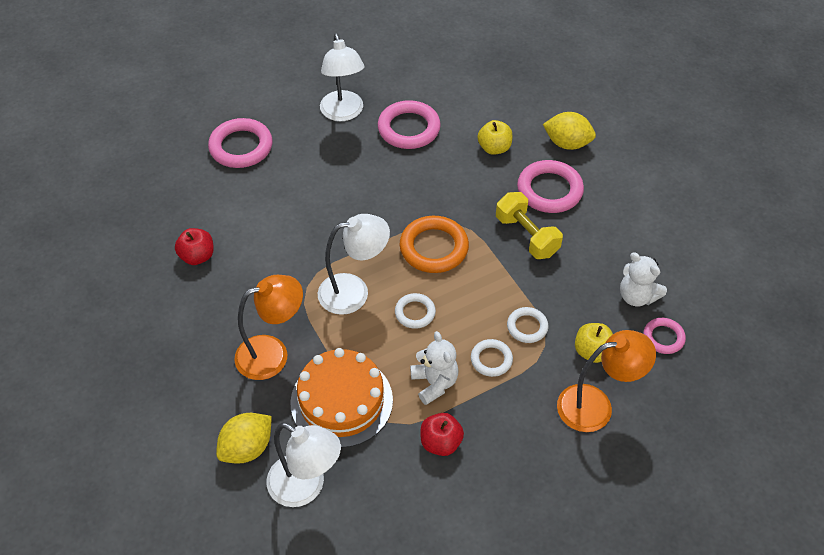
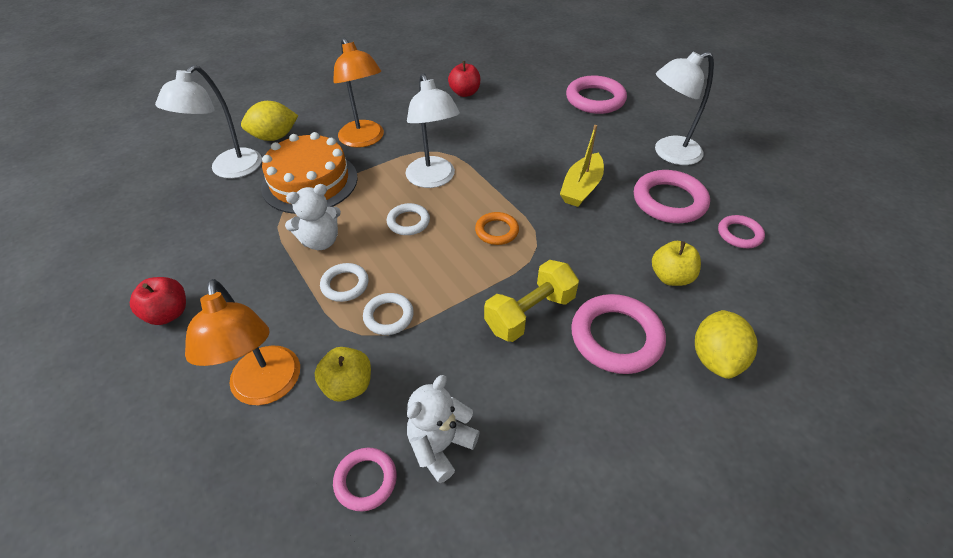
camera: 85 degrees right, 5 degrees down
yellow lemon [216,413,271,464] -> yellow lemon turned 60 degrees counterclockwise [241,101,298,141]
orange ring [400,216,469,273] -> orange ring [475,212,519,245], size x0.56
red apple [420,413,464,456] -> red apple moved to [130,277,186,325]
none -> yellow boat [560,125,604,207]
none -> pink ring [718,215,765,248]

